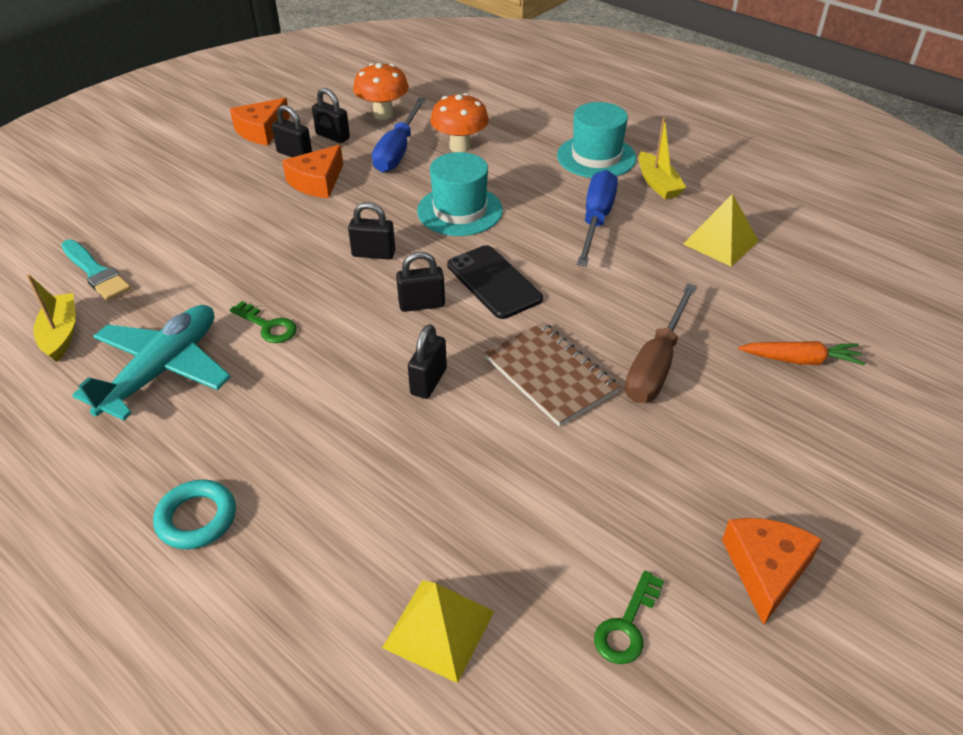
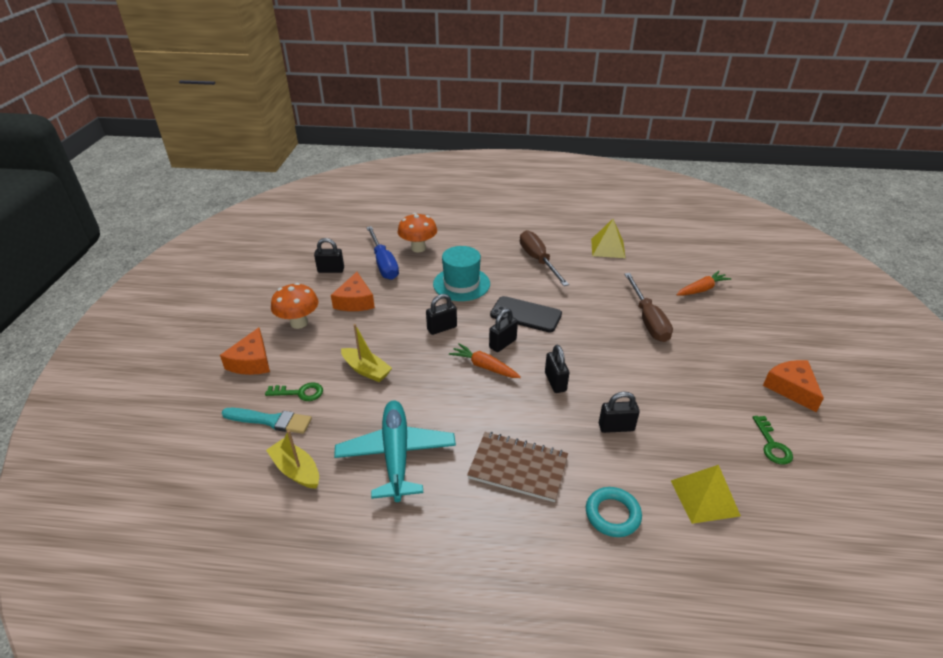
camera: 35 degrees left, 5 degrees down
turquoise ring [153,479,236,549] -> turquoise ring moved to [586,487,642,537]
orange cheese [230,98,290,146] -> orange cheese moved to [220,328,270,375]
green key [230,301,297,343] -> green key moved to [265,383,323,401]
black padlock [272,105,312,157] -> black padlock moved to [599,392,640,433]
orange mushroom [353,63,409,120] -> orange mushroom moved to [271,283,319,329]
brown notebook [485,322,620,427] -> brown notebook moved to [467,432,568,502]
turquoise hat [557,102,636,178] -> none
blue screwdriver [577,170,618,266] -> brown screwdriver [520,230,569,286]
yellow boat [639,117,686,199] -> yellow boat moved to [341,324,392,382]
none -> orange carrot [449,343,521,378]

